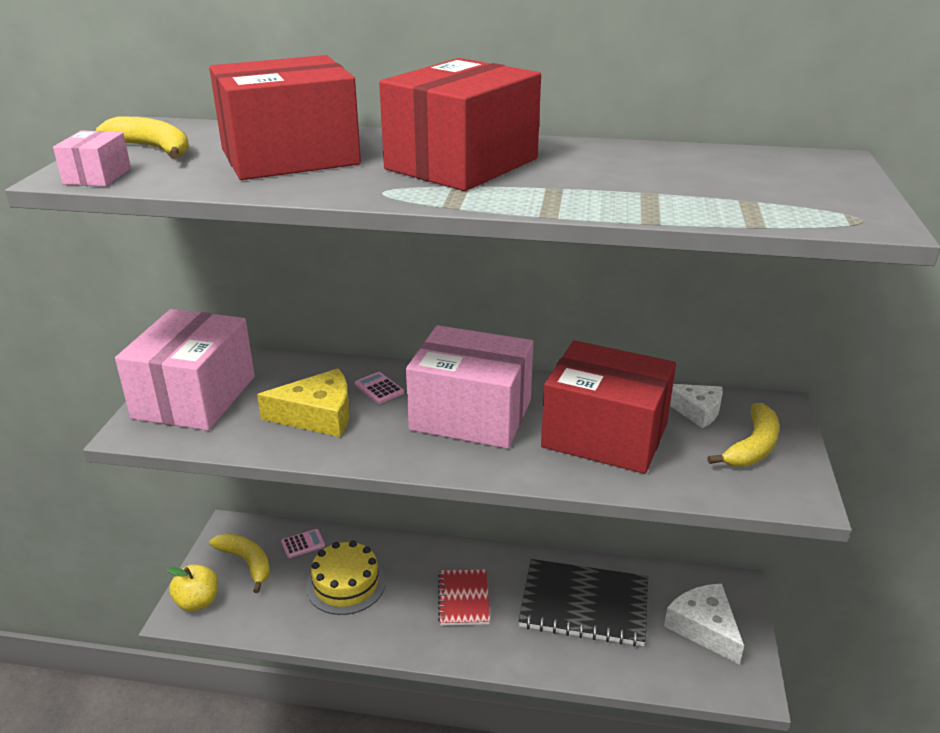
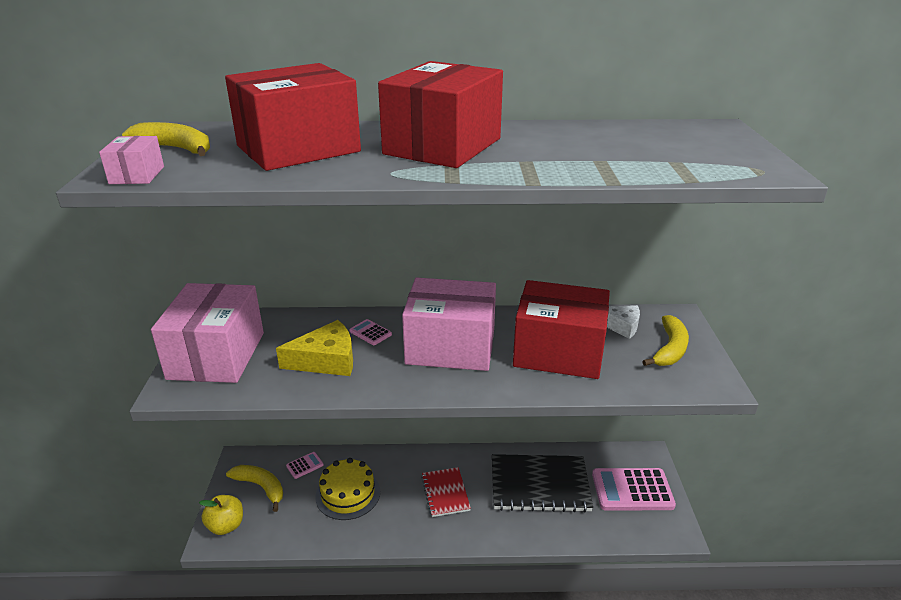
camera: 10 degrees left, 0 degrees up
white cheese [664,584,744,665] -> pink calculator [592,468,676,511]

